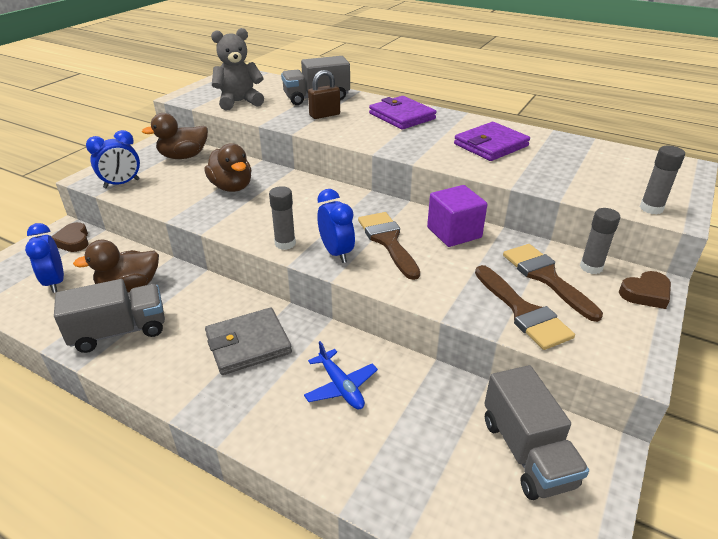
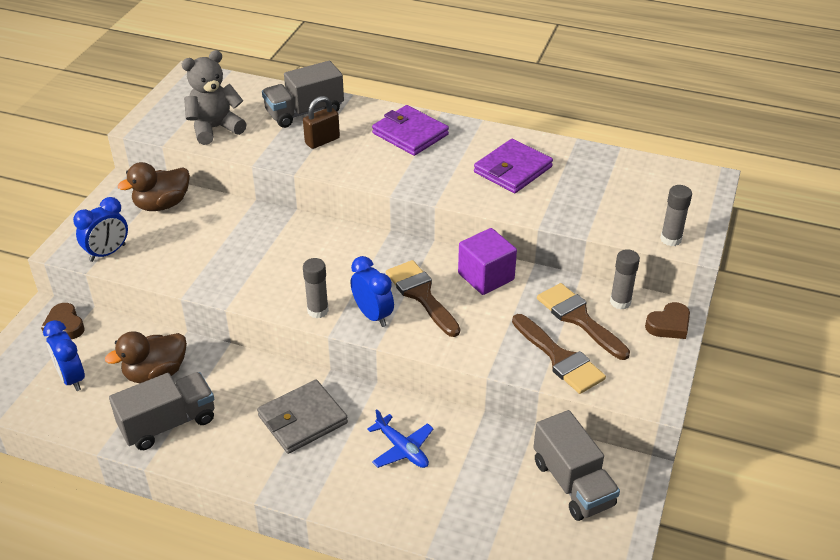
camera: 10 degrees left, 5 degrees up
brown duck [204,143,251,192] -> none

